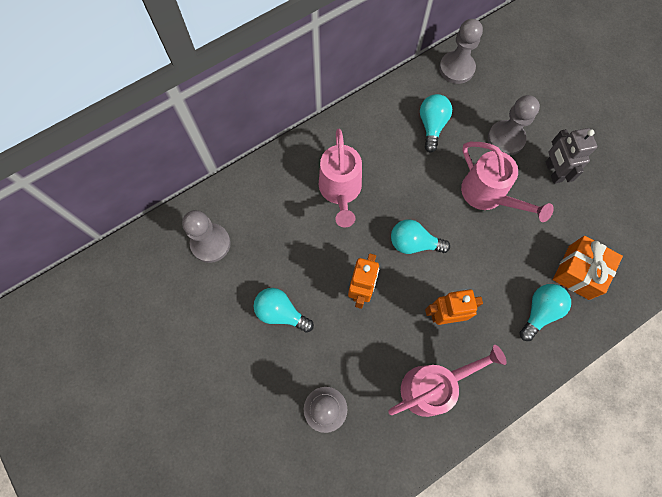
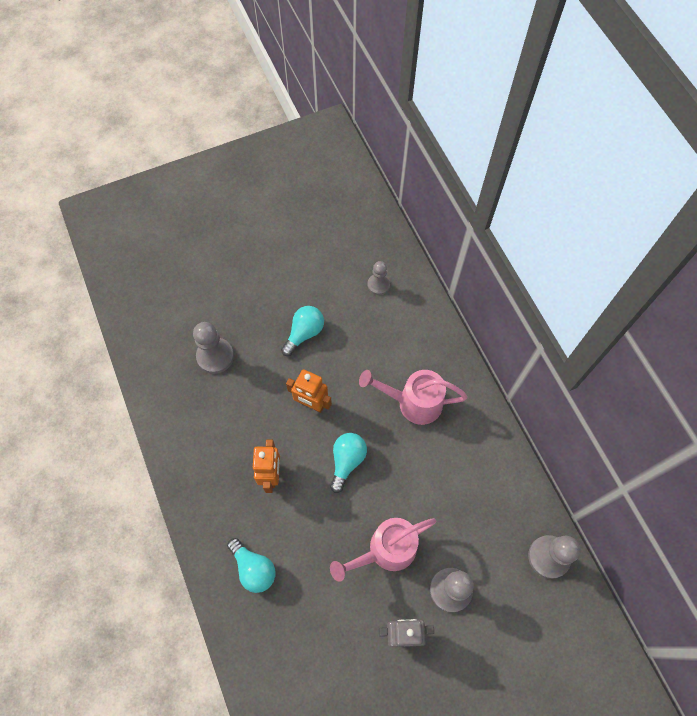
camera: 100 degrees right, 5 degrees down
grey pawn [182,210,231,263] -> grey pawn [368,261,390,295], size x0.64
pink watering can [388,345,507,417] -> none
turquoise light bulb [420,94,452,153] -> none
orange gift [553,236,623,300] -> none

